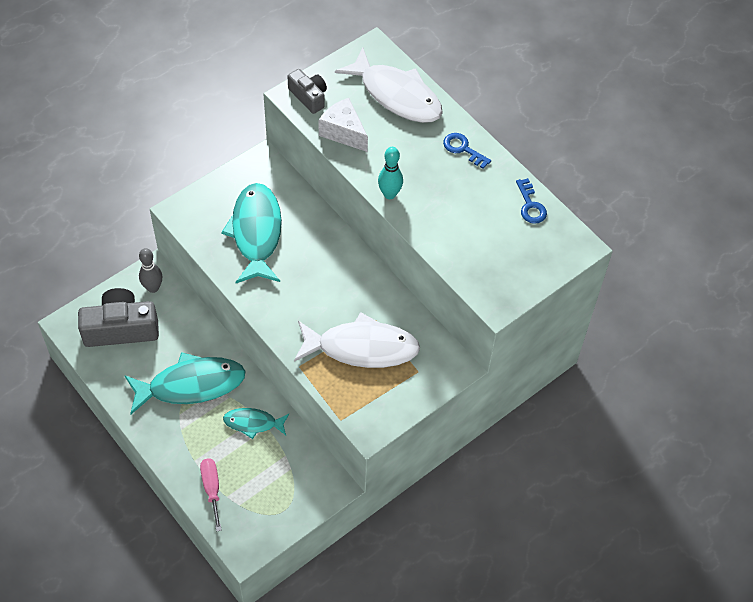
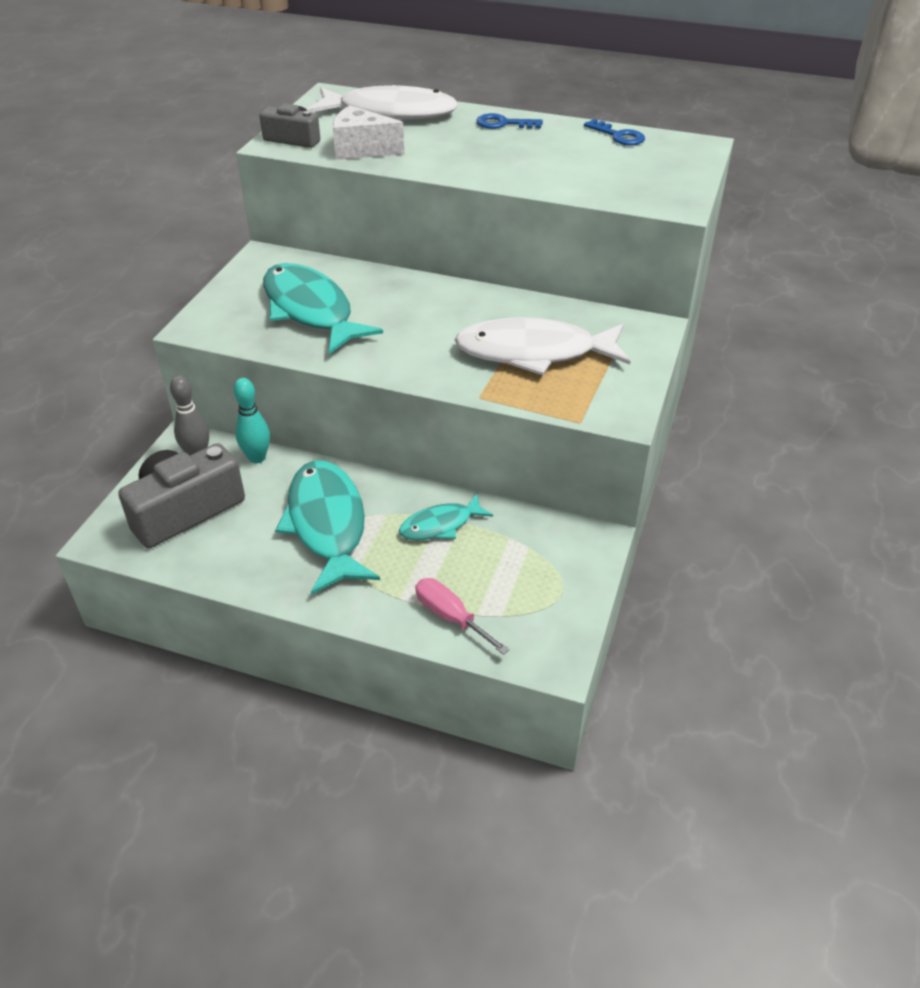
camera: 30 degrees left, 15 degrees down
turquoise fish [124,352,246,414] -> turquoise fish turned 60 degrees counterclockwise [275,460,380,595]
white fish [294,312,420,368] -> white fish turned 150 degrees counterclockwise [455,317,631,375]
turquoise bowling pin [378,147,403,199] -> turquoise bowling pin moved to [234,378,270,463]

